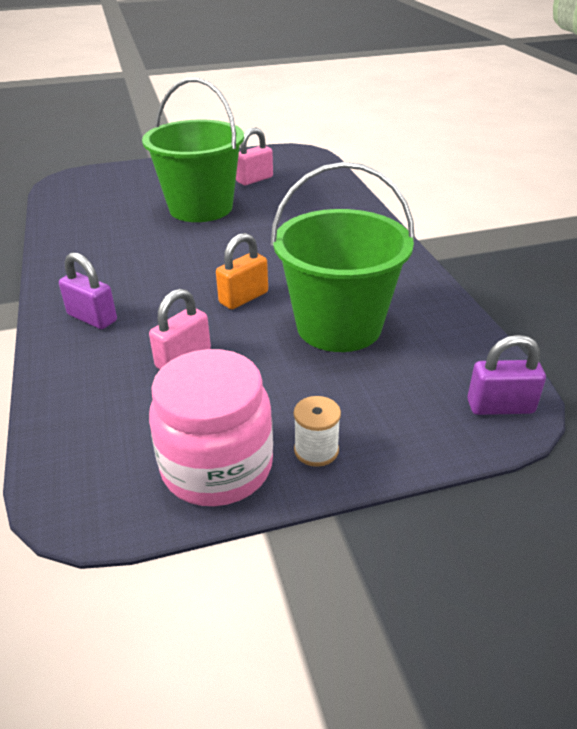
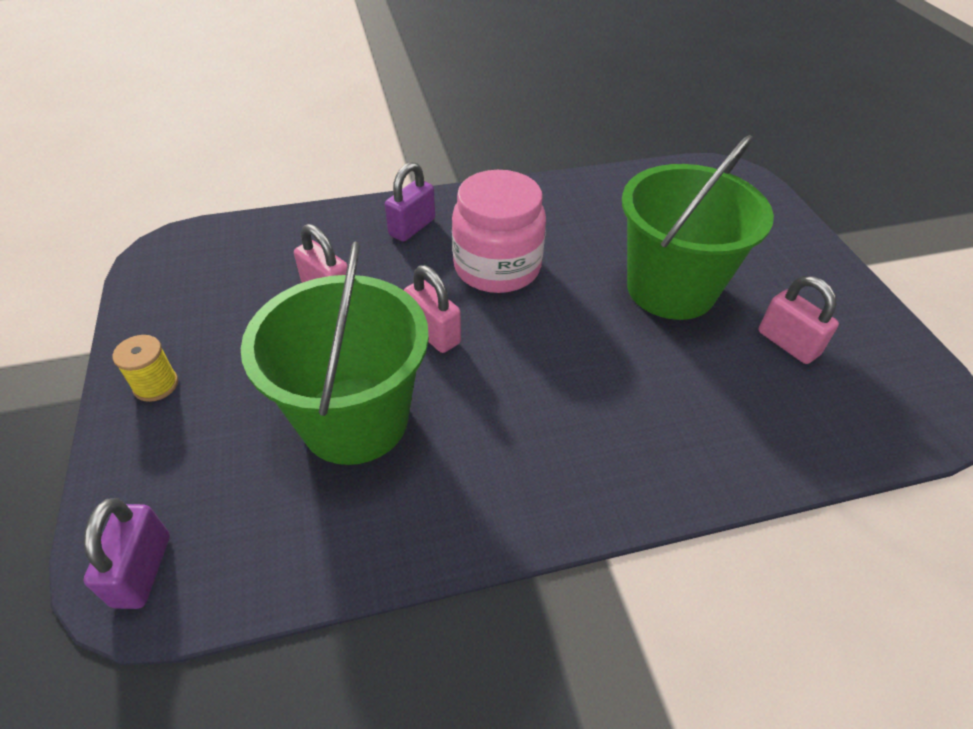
camera: 90 degrees right, 10 degrees up
pink jar [149,349,273,506] -> pink jar moved to [452,170,546,293]
orange padlock [216,233,268,309] -> pink padlock [404,265,461,353]
white spool [294,396,341,467] -> yellow spool [113,335,178,402]

